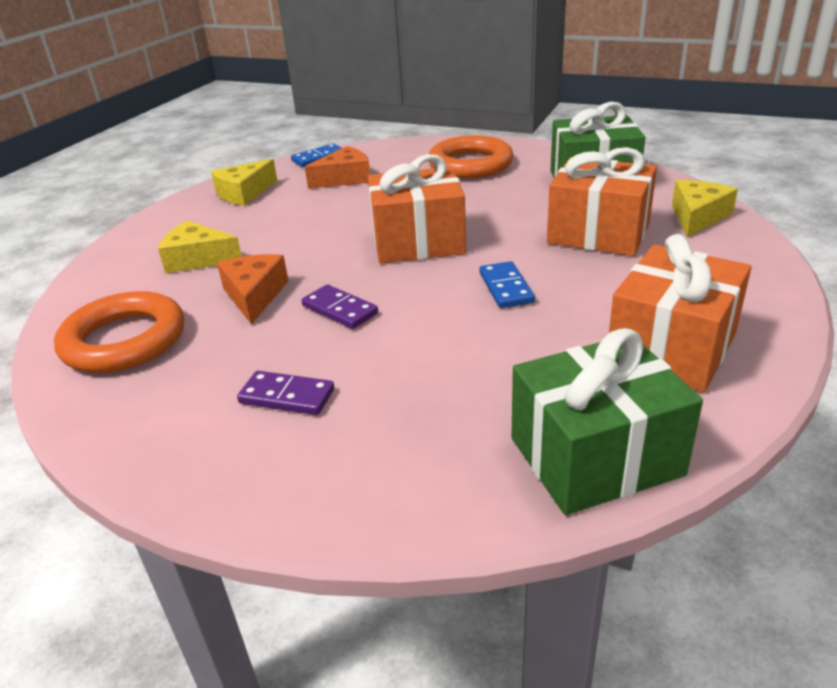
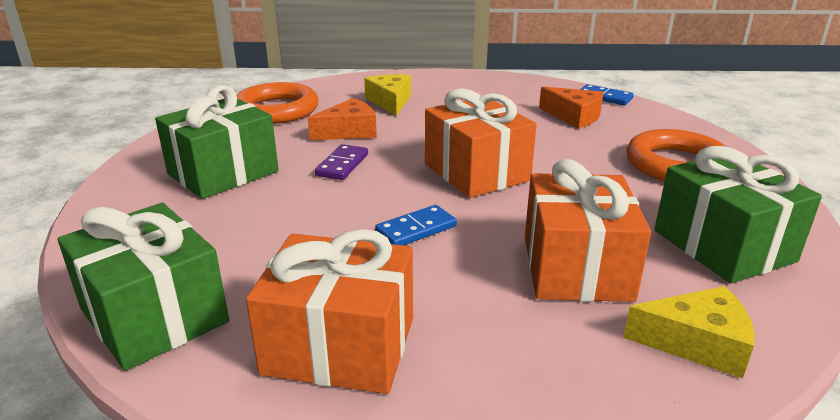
camera: 65 degrees right, 5 degrees down
yellow cheese [211,159,277,206] -> none
purple domino [237,371,334,415] -> green gift [155,85,279,199]

